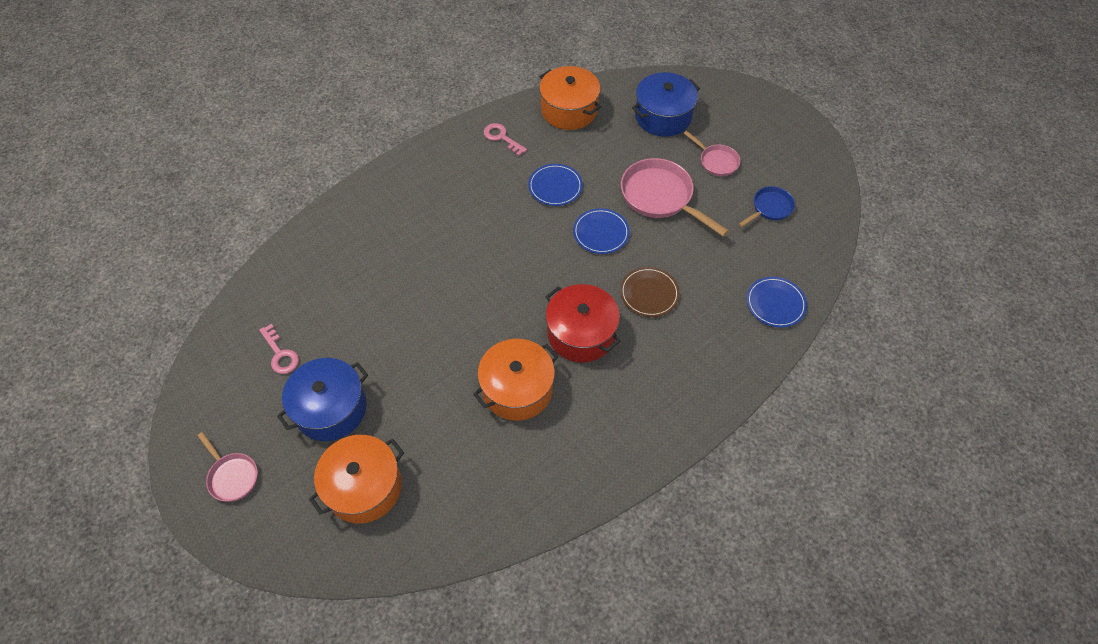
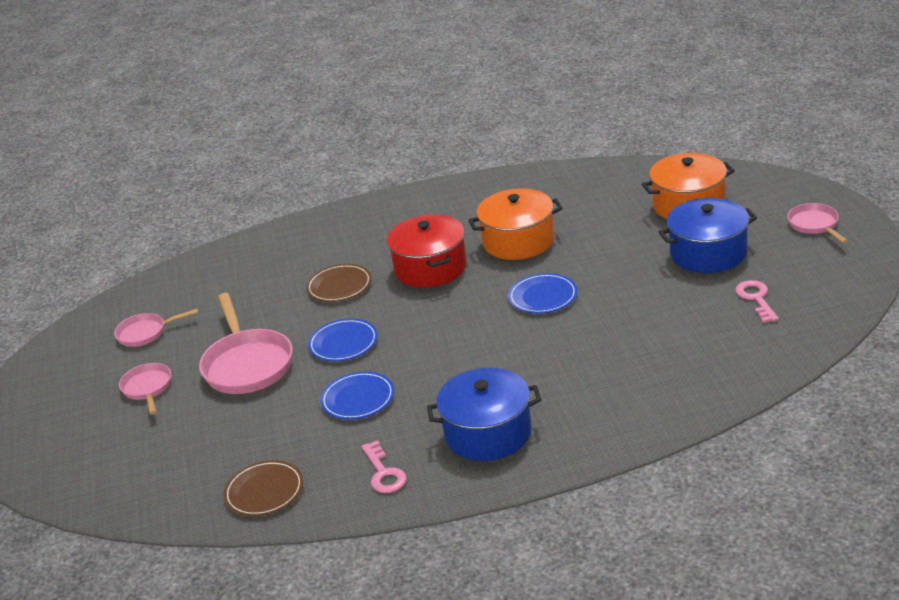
camera: 150 degrees left, 25 degrees down
orange pot [539,66,601,130] -> brown plate [223,460,303,516]
blue pot [632,72,700,137] -> blue pot moved to [427,368,541,461]
blue pan [739,186,795,227] -> pink pan [114,309,198,347]
blue plate [746,277,807,328] -> blue plate moved to [508,273,577,314]

